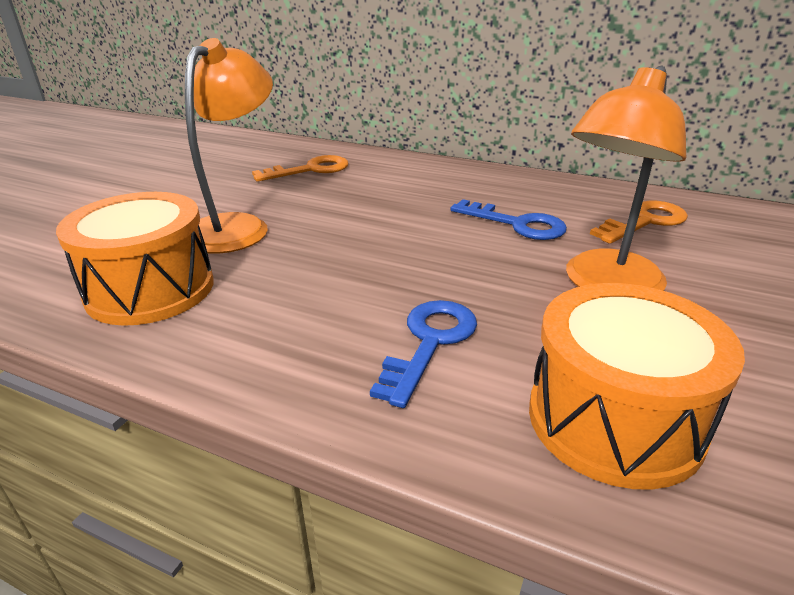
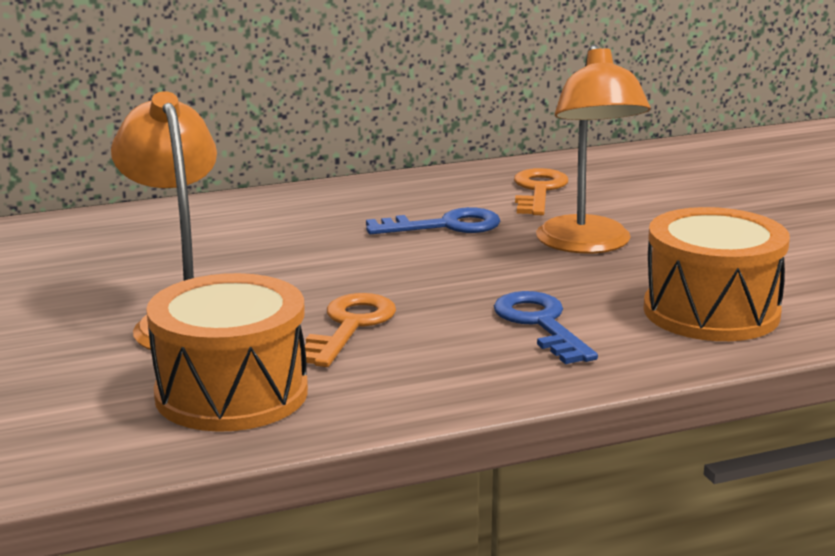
camera: 45 degrees left, 10 degrees down
orange key [252,155,349,182] -> orange key moved to [305,293,396,367]

